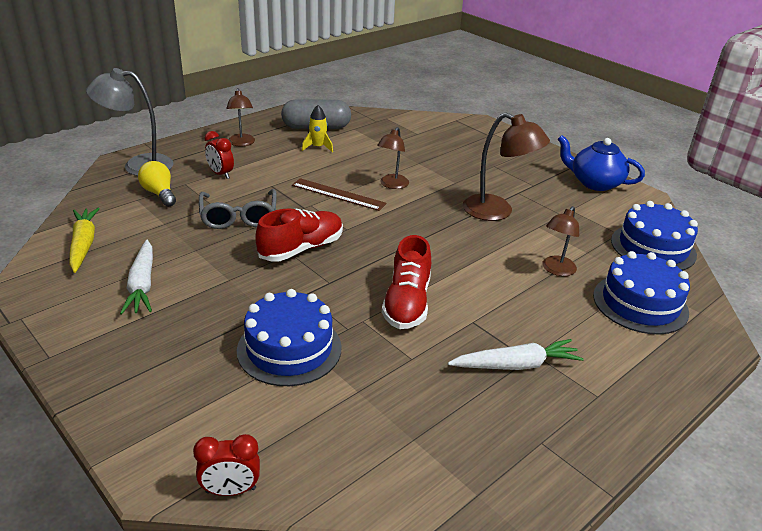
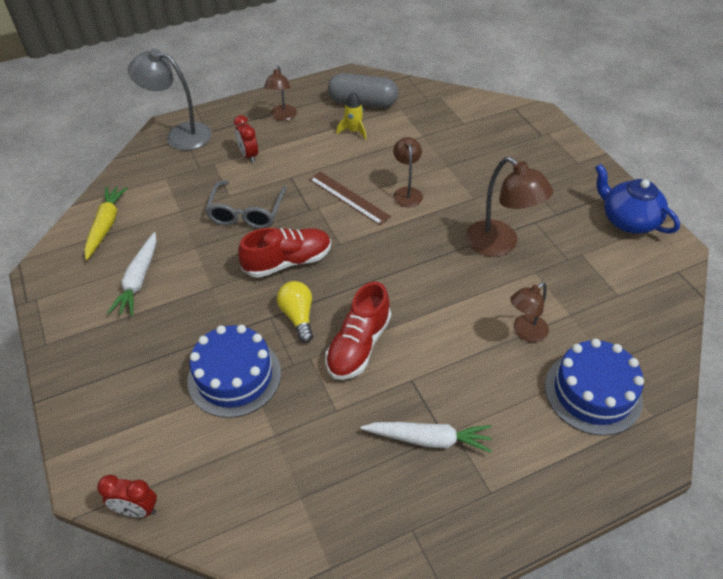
camera: 20 degrees right, 15 degrees up
yellow light bulb [138,161,176,207] -> yellow light bulb moved to [277,281,313,343]
brown lamp [377,127,409,189] -> brown lamp turned 135 degrees clockwise [393,137,423,207]
blue cake [611,201,698,271] -> none

